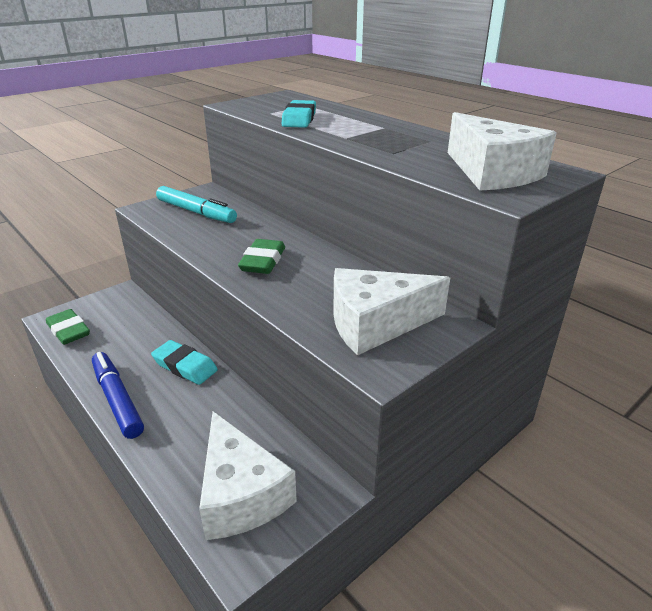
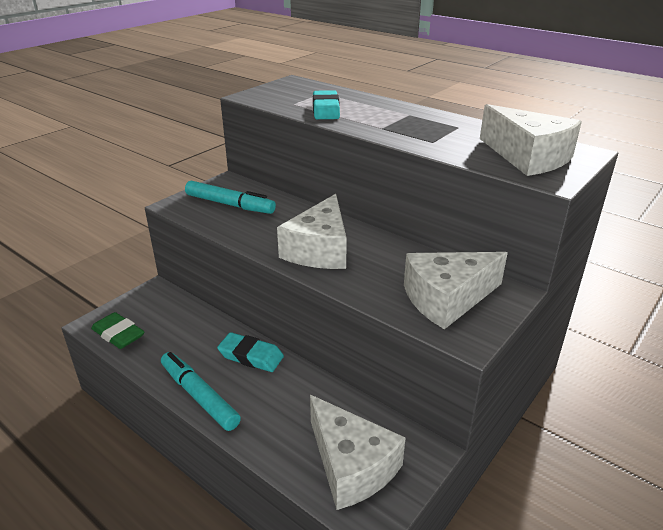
camera: 10 degrees left, 0 degrees up
blue marker [92,352,144,439] -> turquoise marker [161,352,241,431]
green eraser [238,239,285,274] -> white cheese [277,194,347,269]

